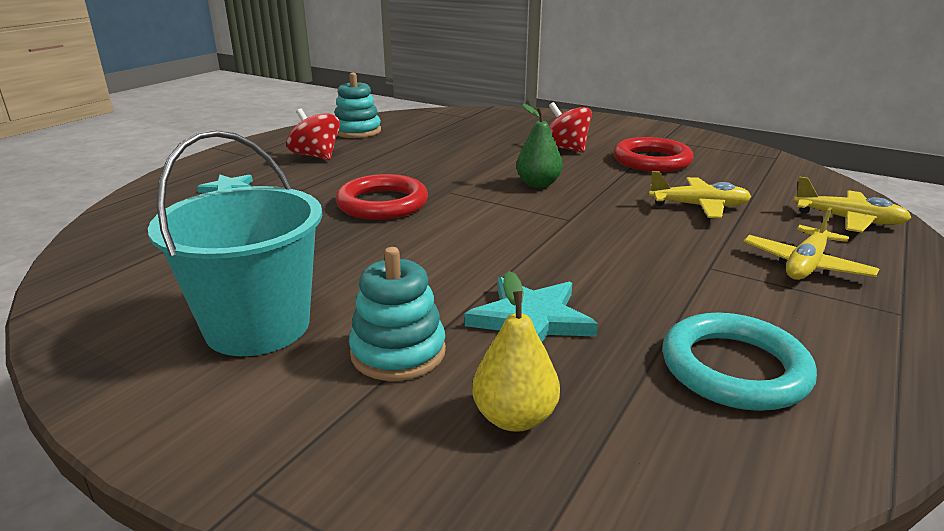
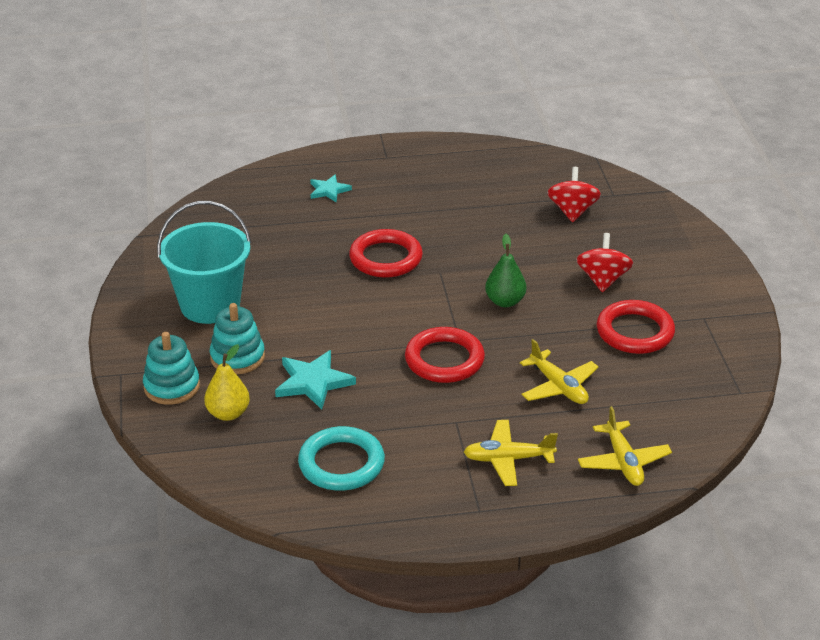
camera: 50 degrees right, 10 degrees up
red spinning top [287,108,340,160] -> red spinning top moved to [547,167,601,222]
turquoise stacking toy [334,73,381,138] -> turquoise stacking toy moved to [143,332,200,405]
none -> red ring [405,327,485,383]

